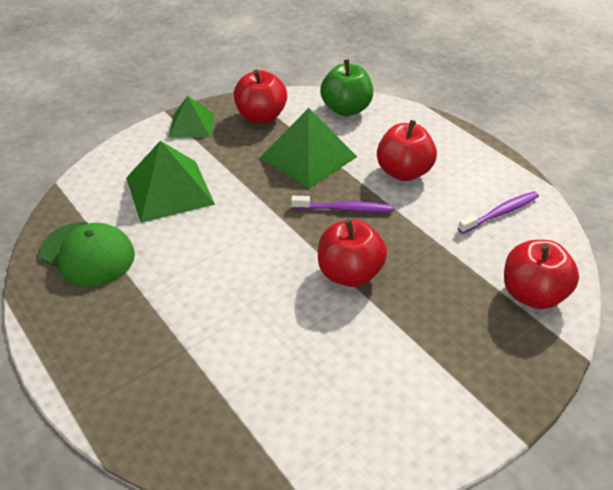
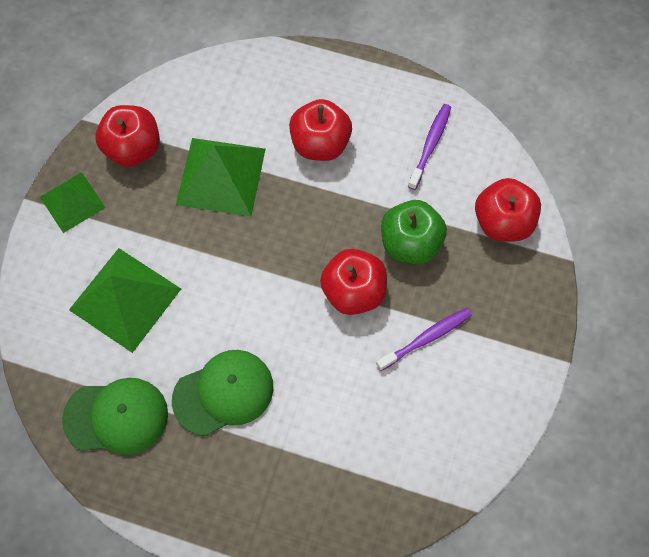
camera: 35 degrees left, 25 degrees up
purple toothbrush [291,196,393,213] -> purple toothbrush moved to [376,308,472,371]
green apple [320,59,373,116] -> green apple moved to [381,200,447,264]
none -> green cap [172,350,273,436]

